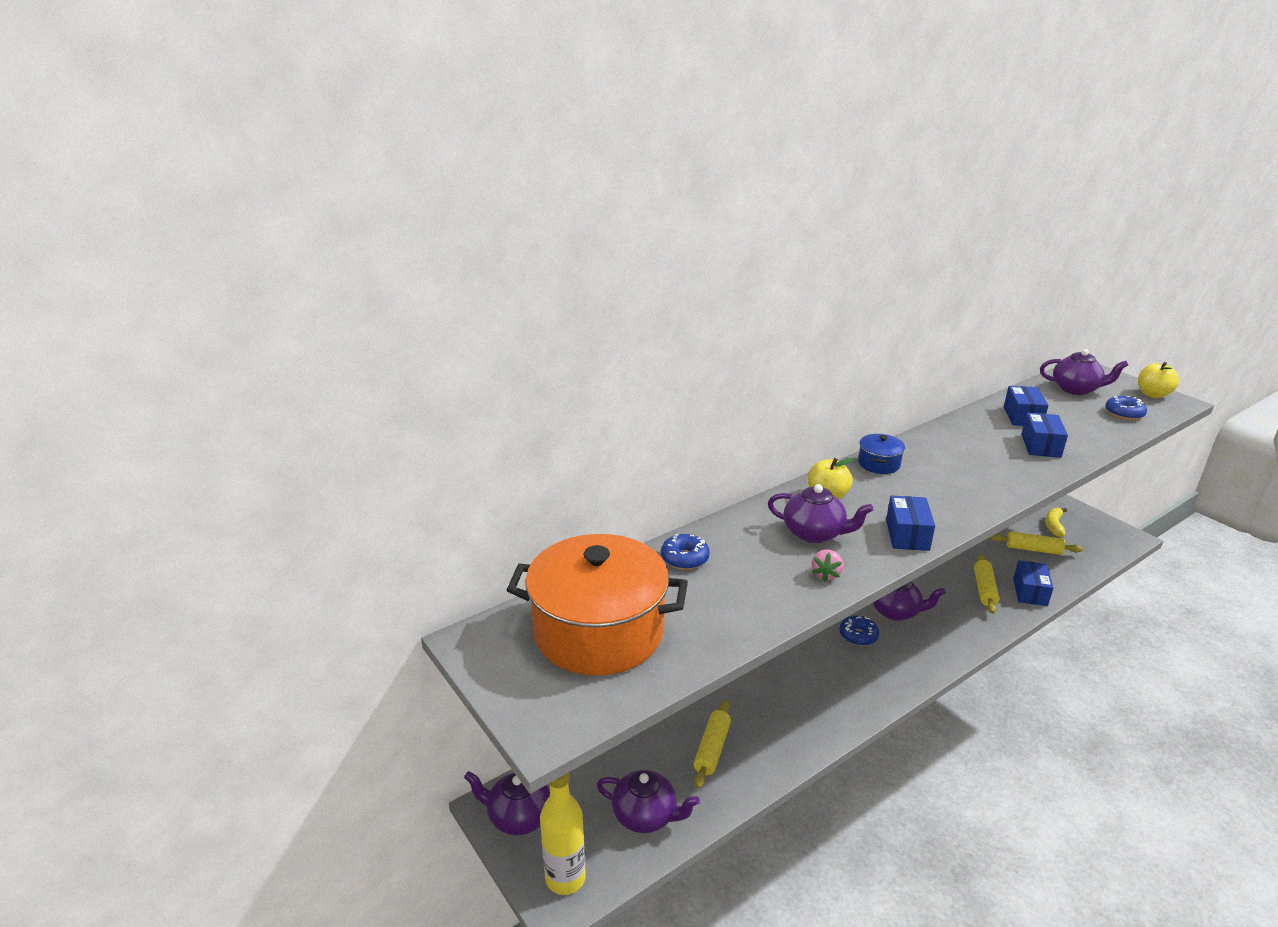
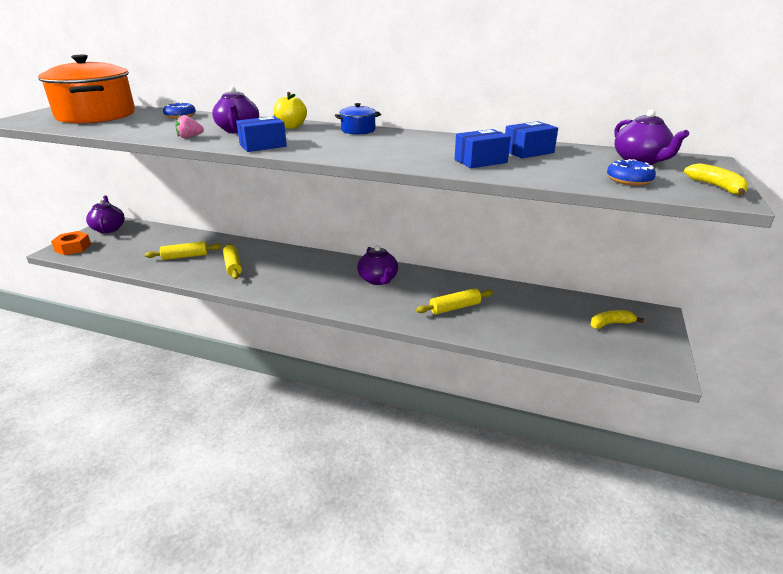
camera: 55 degrees right, 0 degrees up
yellow bottle [540,773,586,895] -> orange nut [51,231,91,255]
purple teapot [597,770,700,833] -> none
blue donut [839,616,879,646] -> none
yellow rolling pin [990,531,1083,555] -> yellow rolling pin moved to [223,243,242,279]
blue box [1013,561,1054,606] -> none
yellow apple [1138,362,1179,398] -> yellow banana [684,163,748,196]

